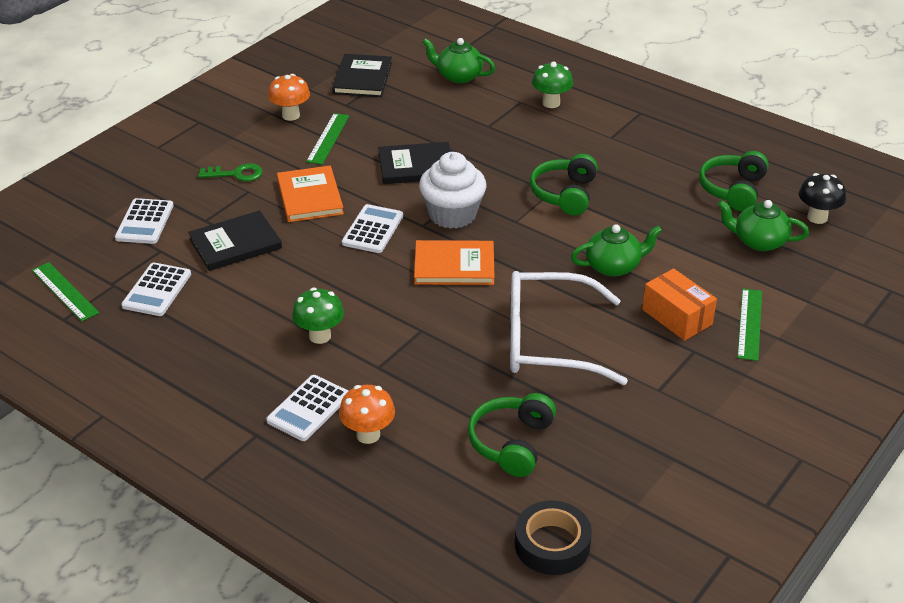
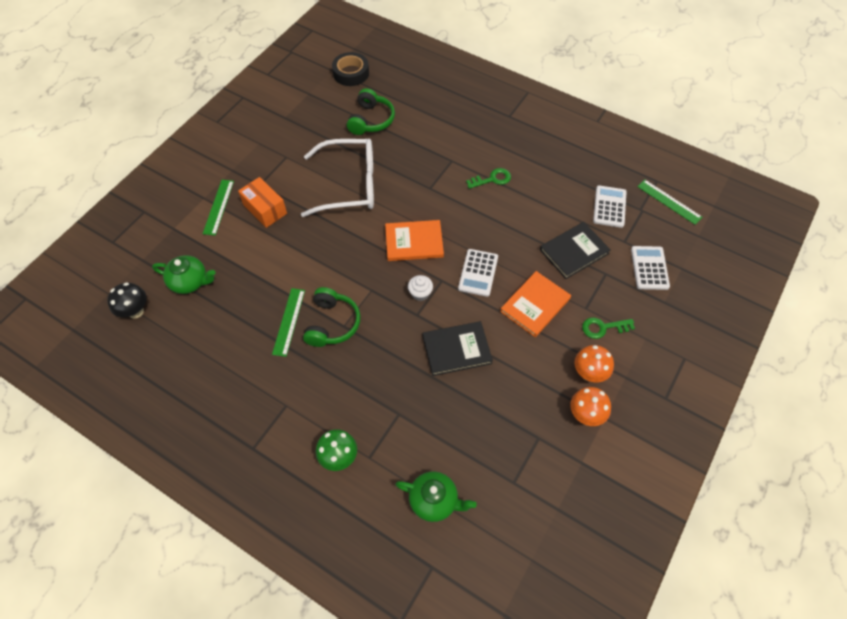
camera: 175 degrees right, 20 degrees up
white calculator [266,375,348,441] -> none
orange book [277,166,344,222] -> orange book turned 60 degrees clockwise [500,271,571,337]
green mushroom [292,288,344,344] -> green key [466,168,511,189]
green ruler [306,113,349,165] -> green ruler moved to [272,288,305,357]
black book [332,54,392,97] -> none
orange mushroom [339,385,395,444] -> orange mushroom moved to [574,345,614,382]
white cupcake [419,152,486,229] -> white cupcake [408,275,433,301], size x0.49
green teapot [571,224,662,277] -> none
green headphones [699,151,769,211] -> none

